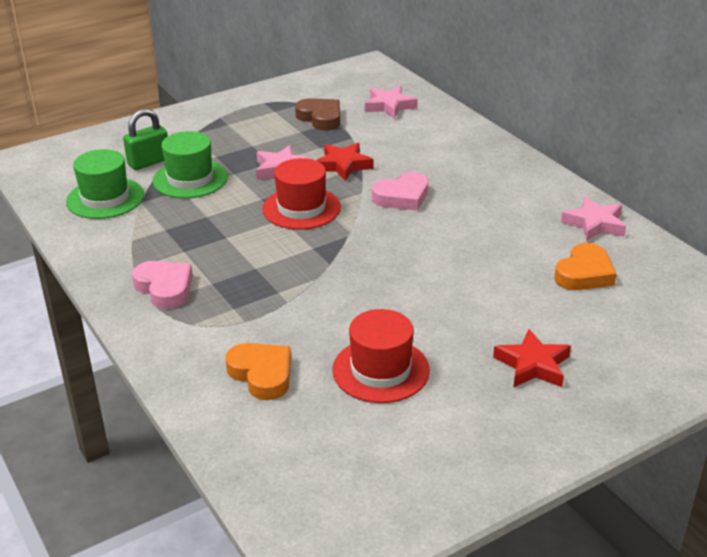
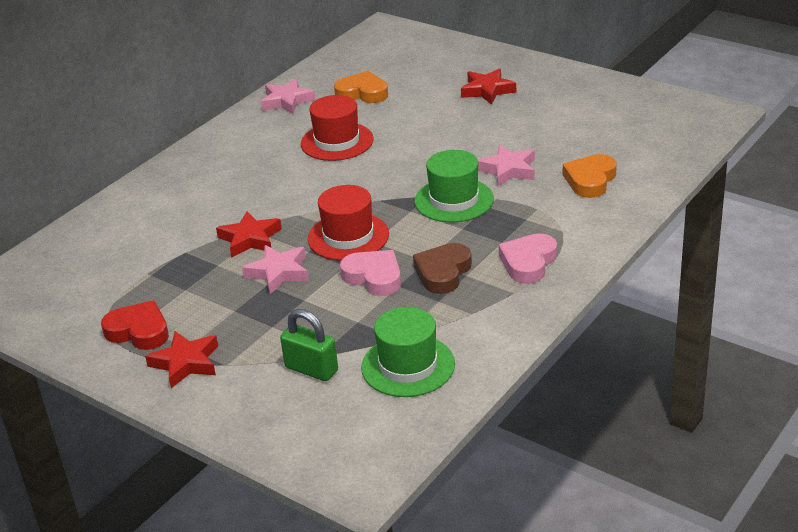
camera: 110 degrees left, 0 degrees up
green hat [153,131,228,198] -> green hat moved to [414,150,494,222]
brown heart [295,98,340,130] -> brown heart moved to [413,243,472,294]
red hat [332,309,430,403] -> red hat moved to [301,95,373,161]
pink star [365,86,418,119] -> pink star moved to [478,144,535,186]
pink heart [372,172,428,211] -> pink heart moved to [340,250,401,296]
none -> red heart [101,300,169,350]
none -> red star [145,331,218,388]

